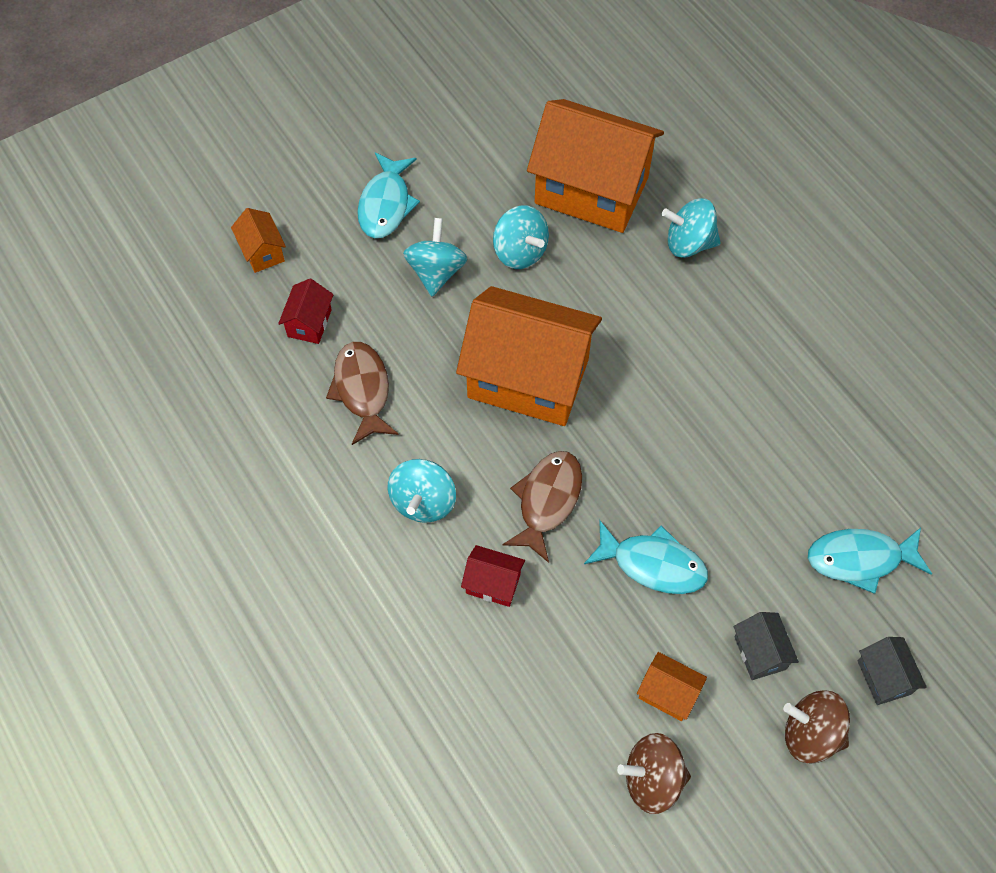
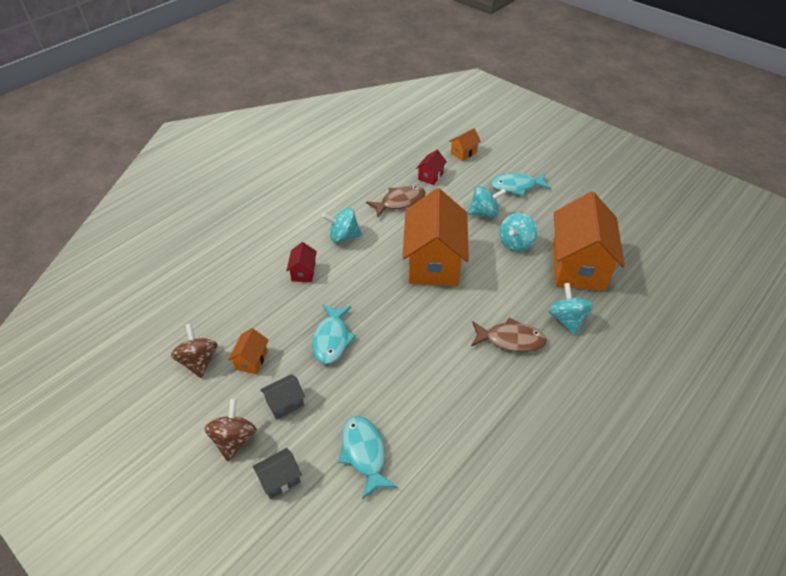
camera: 75 degrees right, 15 degrees down
red house [278,279,334,344] -> red house turned 60 degrees counterclockwise [416,150,447,185]
brown fish [503,451,582,563] -> brown fish moved to [471,318,547,352]

